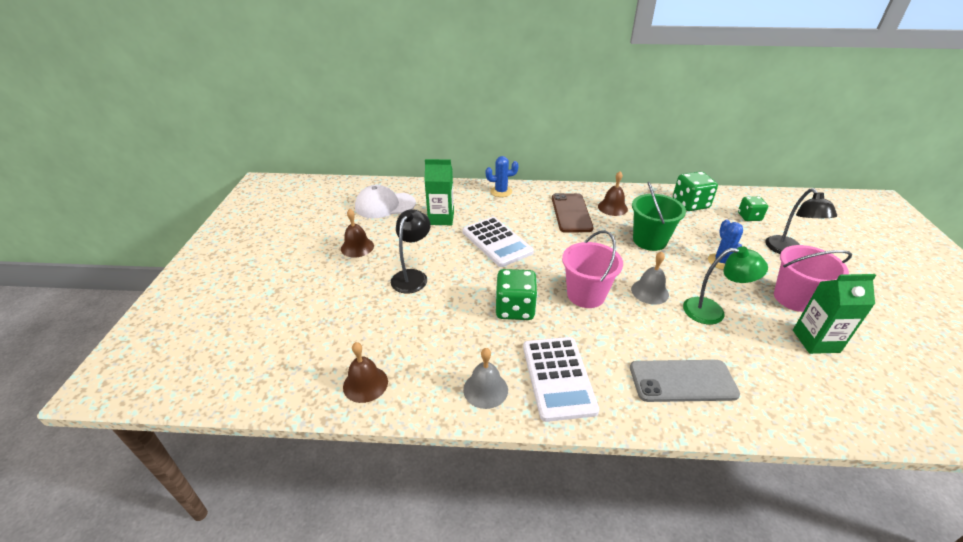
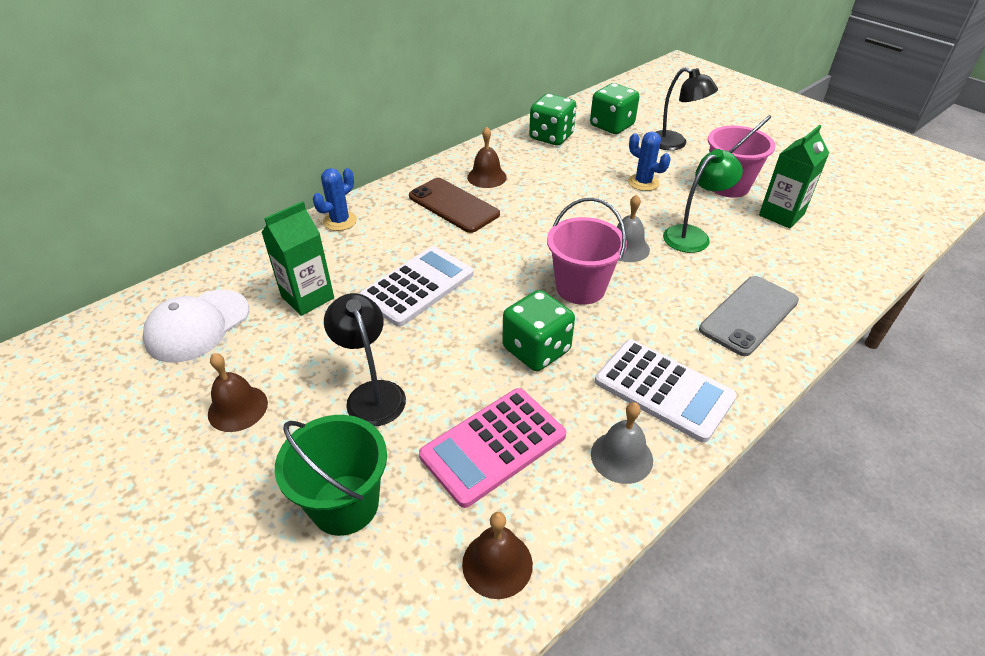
camera: 45 degrees left, 5 degrees up
white calculator [462,217,534,267] -> white calculator turned 60 degrees counterclockwise [359,246,474,327]
green bucket [632,182,686,251] -> green bucket moved to [275,415,387,536]
green dice [738,196,768,221] -> green dice [590,83,639,134], size x1.59
none -> pink calculator [419,388,566,508]

